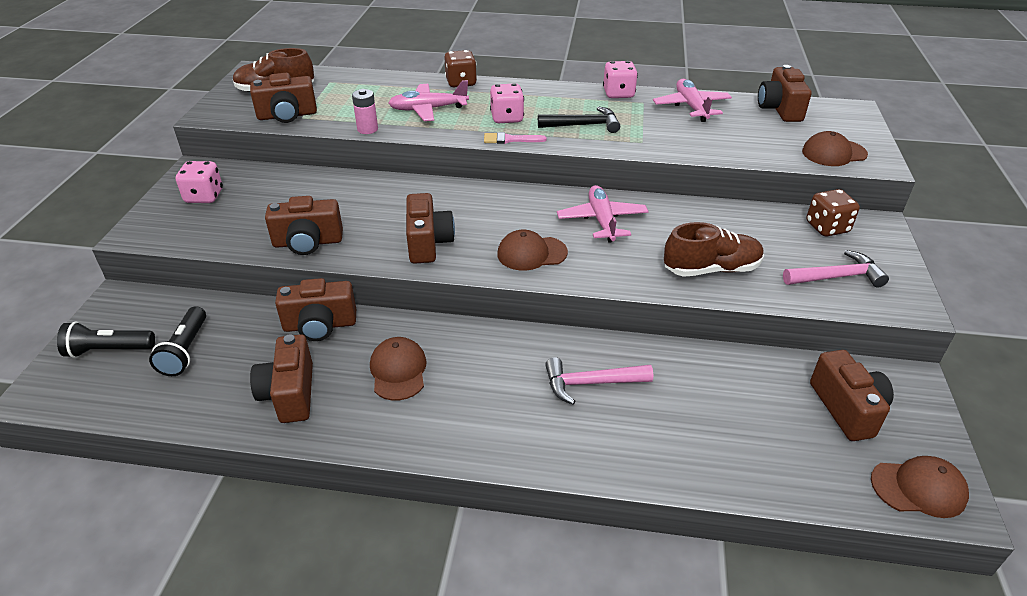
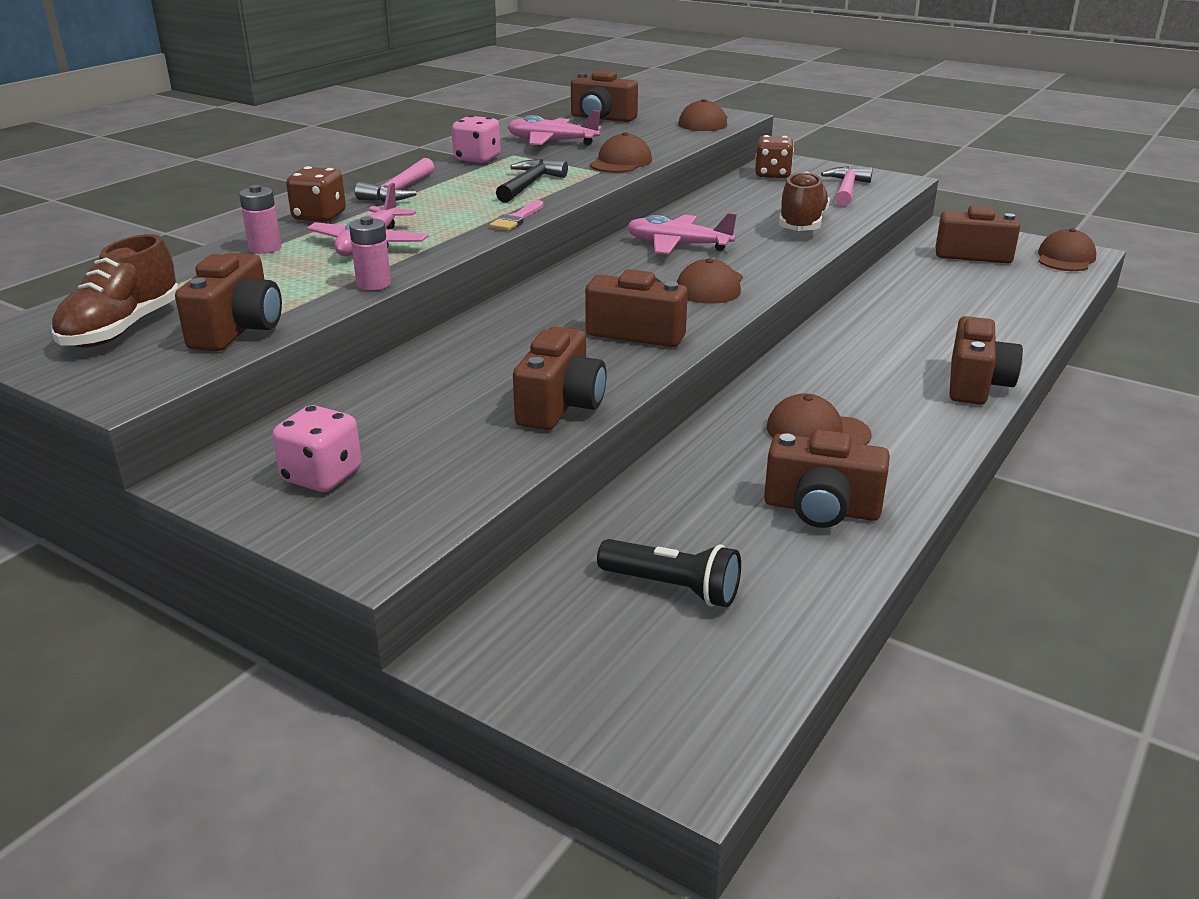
camera: 65 degrees left, 10 degrees down
black flashlight [57,322,155,358] -> none
brown camera [275,278,356,341] -> brown camera moved to [949,316,1023,405]
pink dice [490,83,524,123] -> none
pink hammer [545,357,653,405] -> pink hammer moved to [355,158,434,202]
none -> pink battery [239,185,281,254]
none -> brown cap [590,132,652,173]

